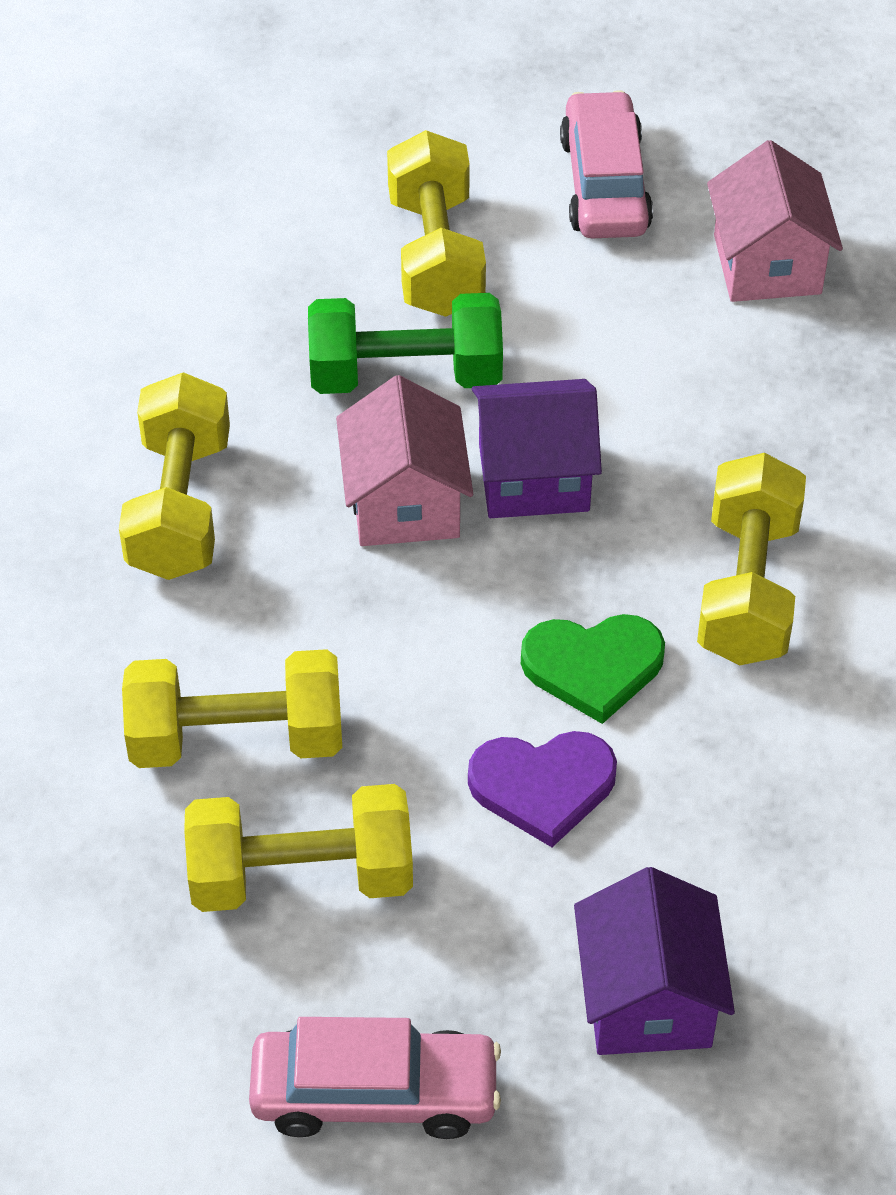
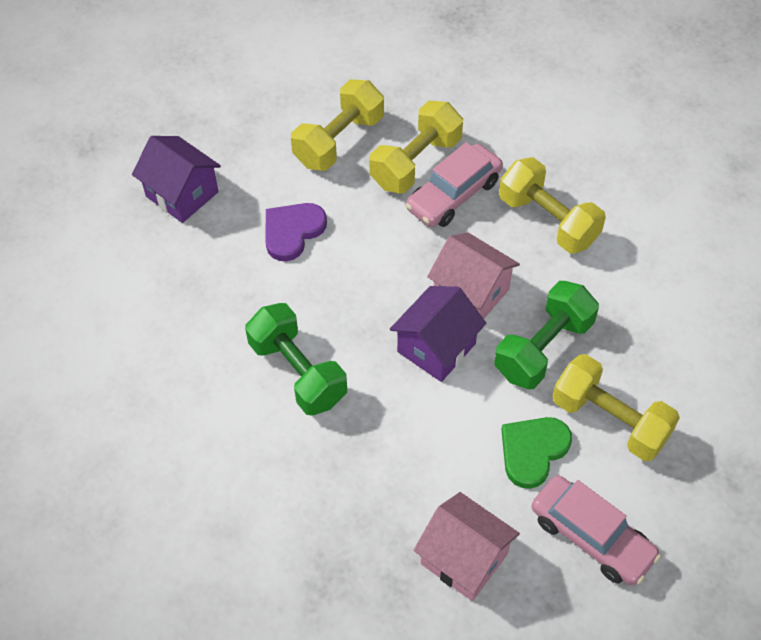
camera: 135 degrees right, 5 degrees up
pink car [249,1017,501,1139] -> pink car moved to [405,142,503,227]
green heart [521,614,665,724] -> green heart moved to [501,417,572,489]
yellow dumbbell [697,453,806,665] -> green dumbbell [245,303,347,416]

